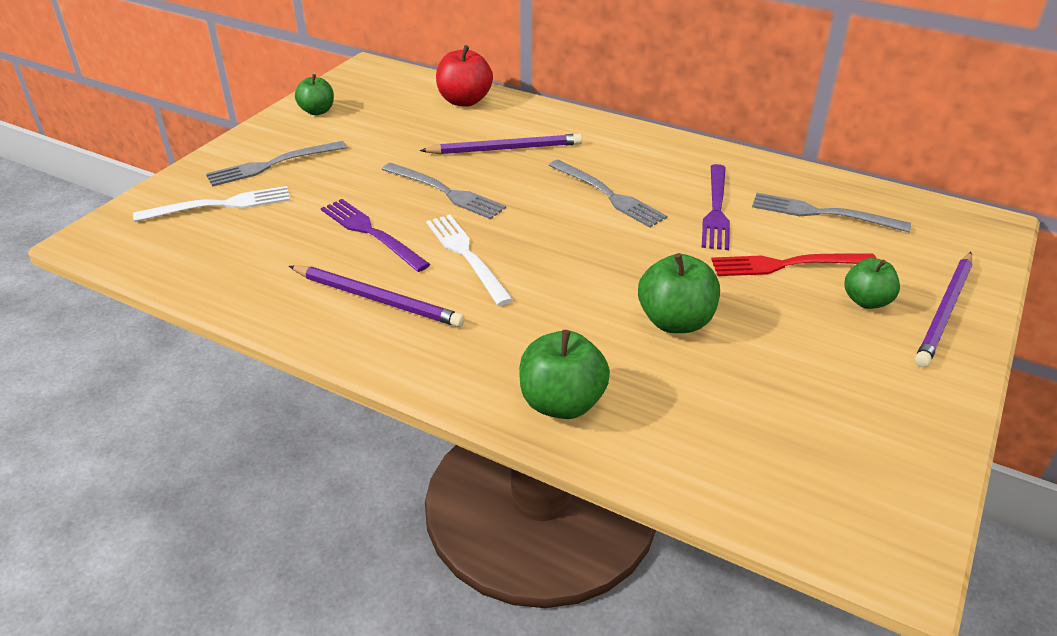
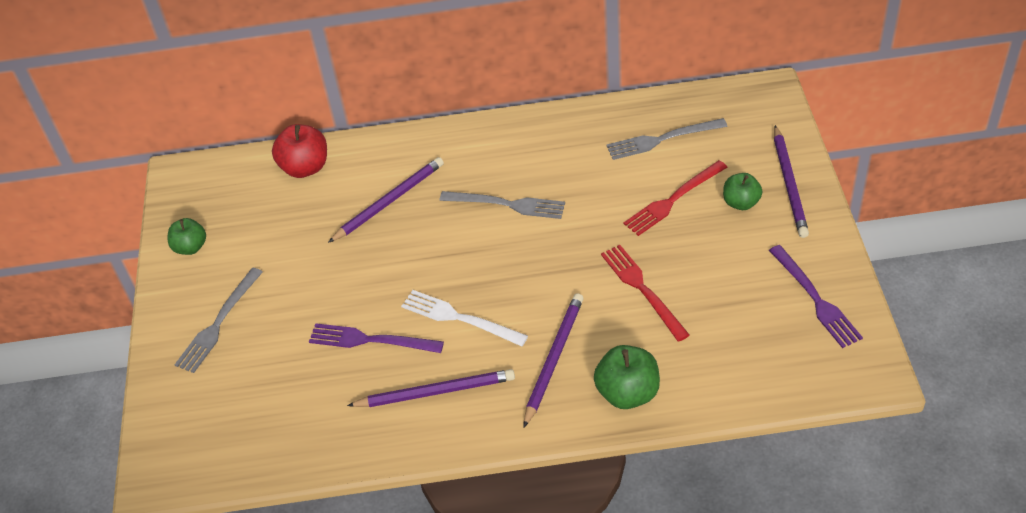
camera: 30 degrees left, 10 degrees up
white fork [133,186,290,222] -> none
grey fork [382,163,506,219] -> none
green apple [638,253,720,333] -> red fork [601,245,690,342]
purple fork [702,164,730,250] -> purple fork moved to [769,245,863,348]
none -> purple pencil [523,293,584,428]

